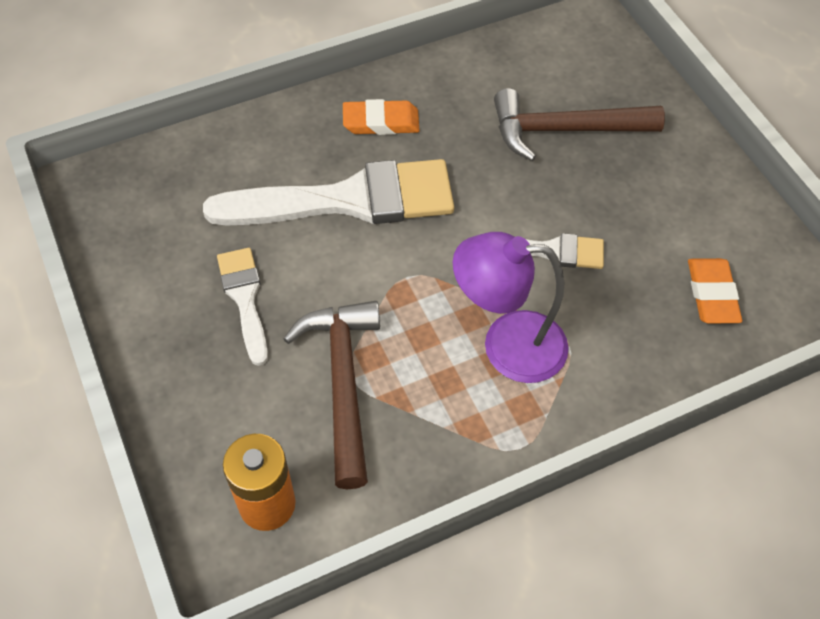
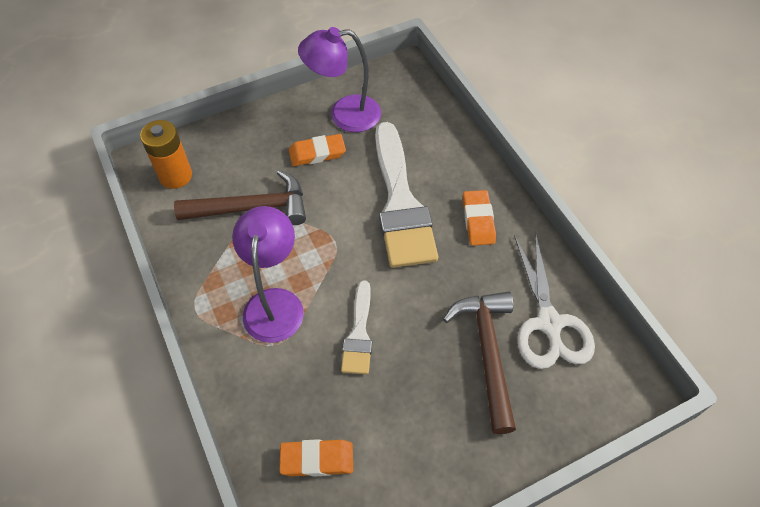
camera: 90 degrees right, 0 degrees up
white brush [217,248,268,366] -> orange eraser [289,134,346,166]
none -> purple lamp [298,27,381,132]
none -> white scissors [514,232,595,369]

